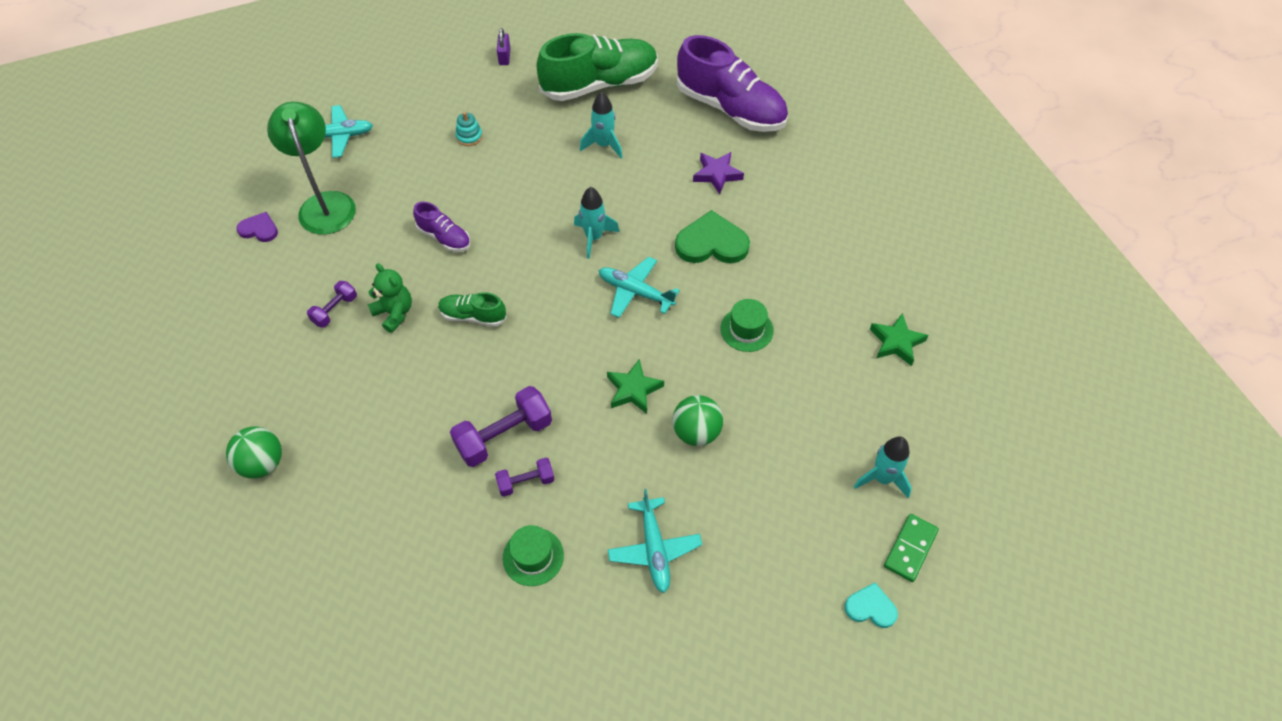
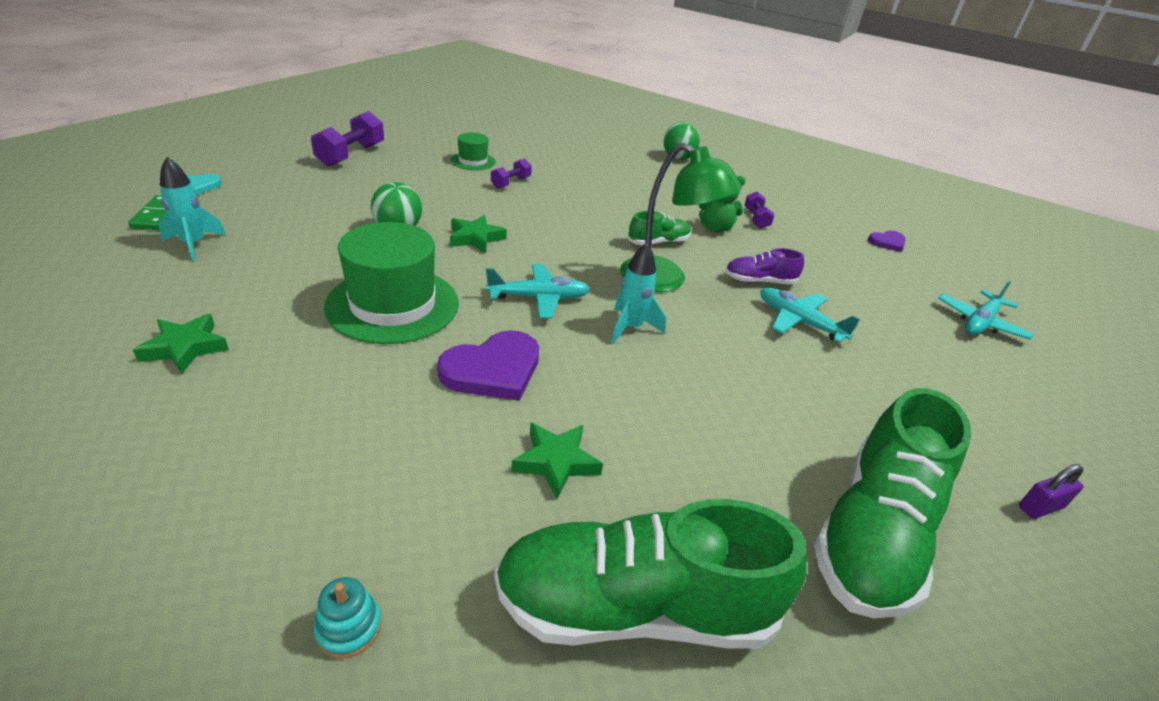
camera: 140 degrees right, 20 degrees down
green lamp [267,102,356,235] -> green lamp moved to [620,143,742,292]
purple dumbbell [450,386,552,467] -> purple dumbbell moved to [311,111,384,167]
turquoise stacking toy [455,112,483,146] -> turquoise stacking toy moved to [314,577,382,659]
purple padlock [497,28,510,65] -> purple padlock turned 75 degrees counterclockwise [1019,464,1084,519]
turquoise rocket [580,92,623,158] -> none
turquoise plane [608,489,702,593] -> turquoise plane moved to [760,288,860,343]
green heart [675,210,750,263] -> purple heart [437,330,539,401]
purple shoe [677,35,788,132] -> green shoe [494,499,807,649]
purple star [693,152,744,194] -> green star [511,423,603,499]
green hat [720,299,774,352] -> green hat [324,222,459,344], size x1.98

